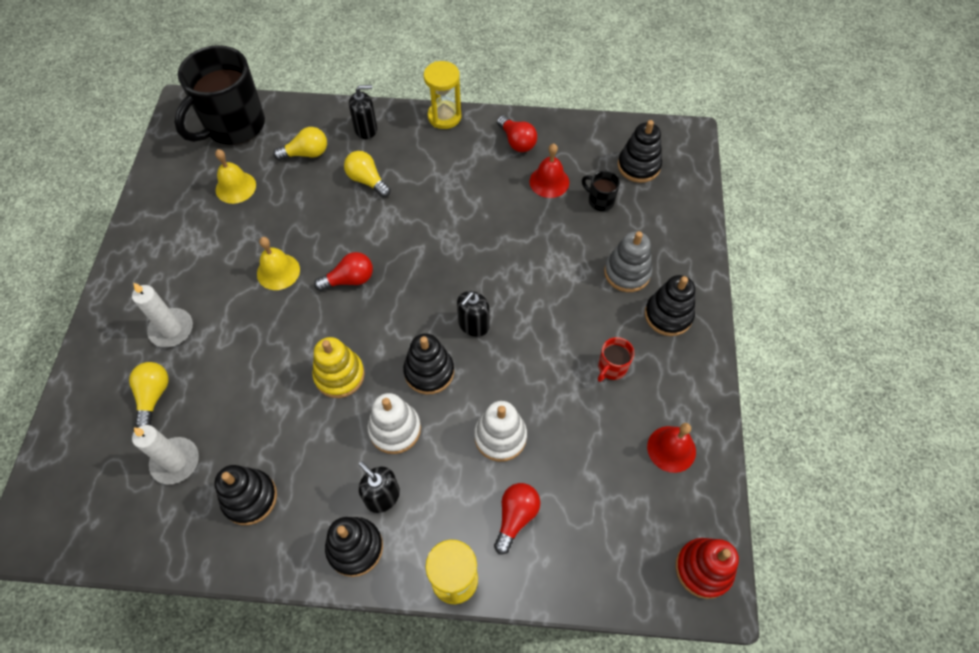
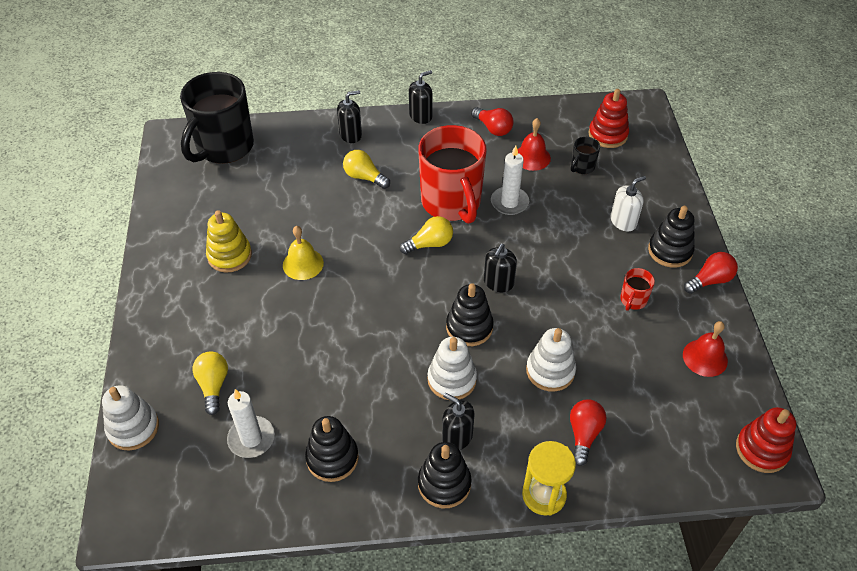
camera: 10 degrees left, 10 degrees down
white candle [132,283,193,347] -> white candle moved to [491,145,529,215]
yellow bell [215,149,256,204] -> none
yellow light bulb [273,127,327,160] -> yellow light bulb moved to [400,216,453,254]
yellow stacking toy [312,337,365,398] -> yellow stacking toy moved to [206,210,252,273]
red light bulb [314,252,373,291] -> red light bulb moved to [684,252,738,294]
yellow hourglass [424,61,461,129] -> black soap dispenser [409,70,432,124]
black mug [582,171,620,211] -> black mug turned 75 degrees counterclockwise [571,137,600,174]
grey stacking toy [604,231,652,292] -> white soap dispenser [611,176,646,231]
black stacking toy [618,120,662,183] -> red stacking toy [588,89,629,148]
none -> white stacking toy [102,385,159,451]
none -> red mug [418,125,487,224]

